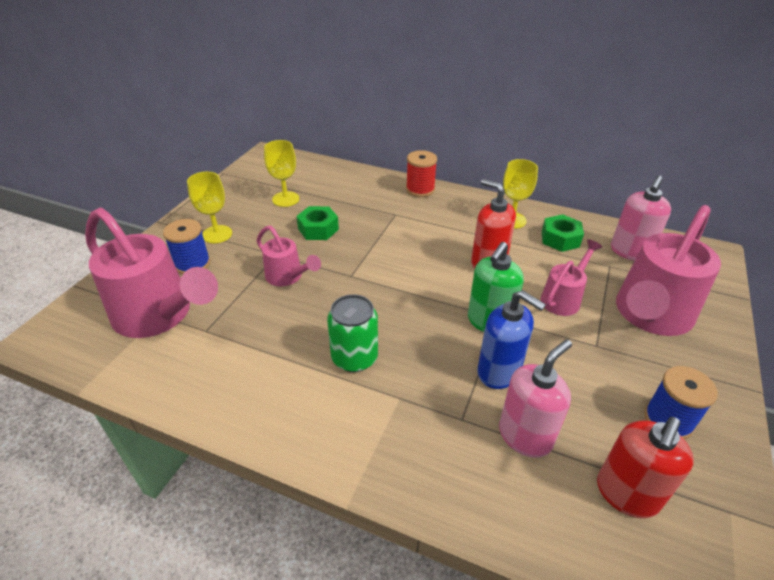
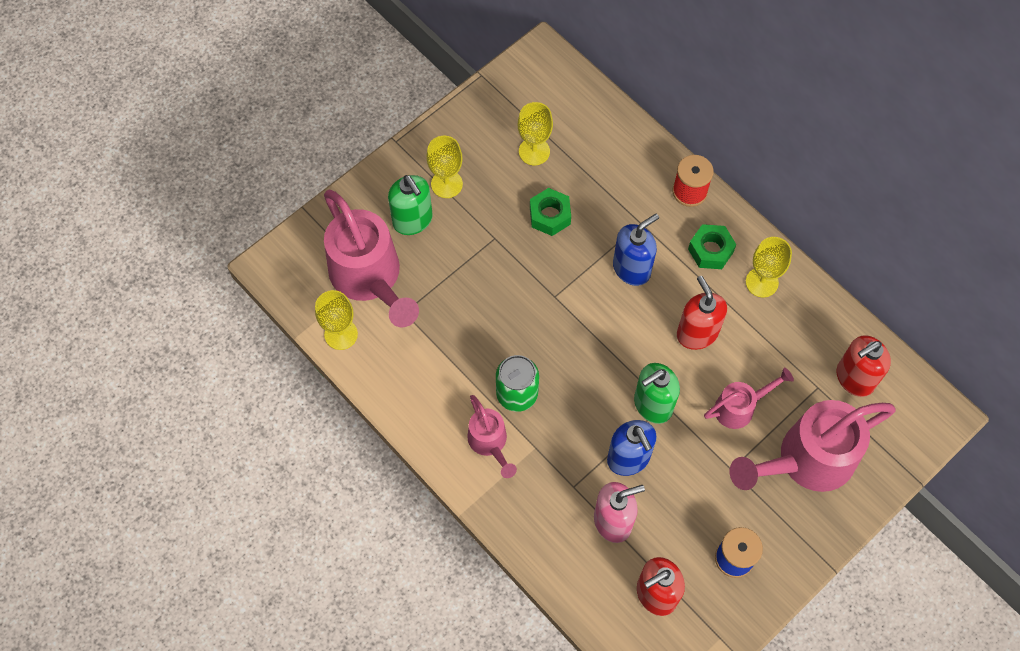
camera: 25 degrees right, 25 degrees up
blue spool [163,219,210,274] -> green soap dispenser [388,175,433,235]
pink watering can [257,225,321,286] -> pink watering can moved to [467,395,517,478]
green nut [542,214,584,252] -> green nut moved to [688,224,736,269]
pink soap dispenser [611,176,671,261] -> red soap dispenser [837,335,891,397]
none -> yellow goblet [315,290,358,350]
none -> blue soap dispenser [613,214,659,286]

